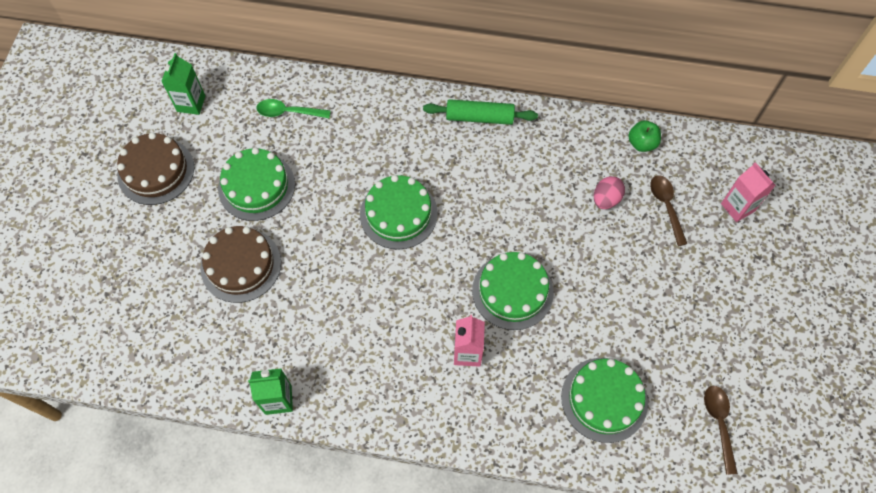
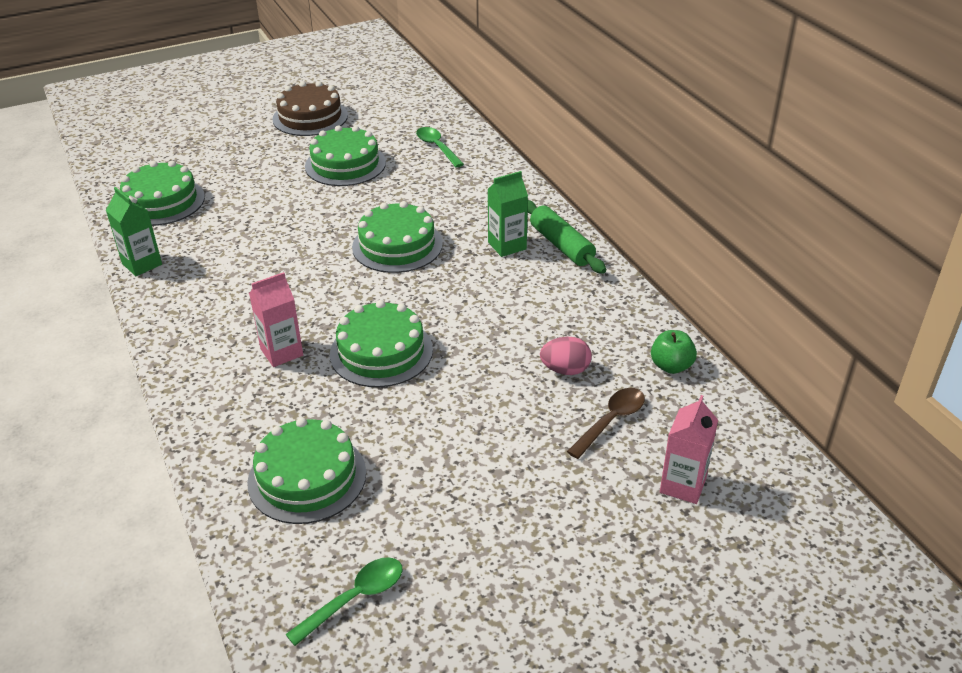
camera: 55 degrees right, 25 degrees down
green carton [161,53,205,115] -> green carton moved to [488,171,528,257]
brown cake [200,226,281,303] -> none
brown spoon [704,386,738,475] -> green spoon [285,557,402,646]
none -> green cake [120,161,205,226]

